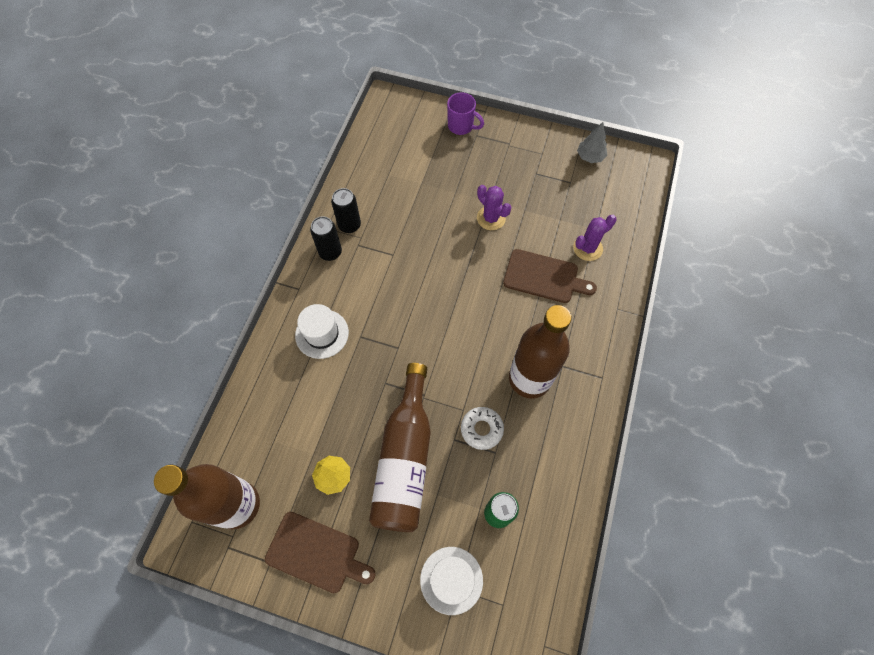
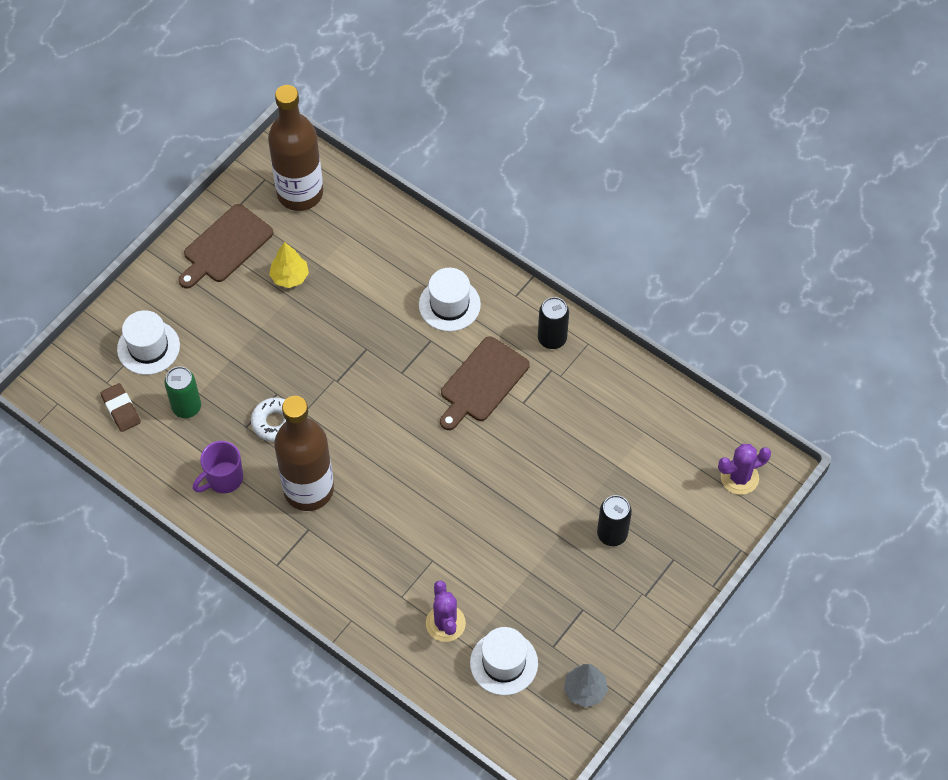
camera: 110 degrees right, 5 degrees down
black can [331,188,361,233] -> black can moved to [597,495,632,546]
brown bottle [369,363,431,532] -> none
purple mug [447,92,484,135] -> purple mug moved to [193,441,243,493]
purple cactus [477,185,511,230] -> purple cactus moved to [718,444,771,495]
brown cutting board [503,249,597,303] -> brown cutting board moved to [440,336,530,430]
none -> brown eraser [100,383,141,432]
none -> white hat [470,627,538,695]

